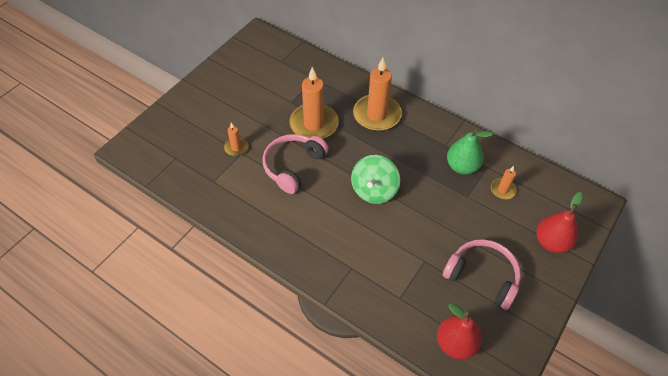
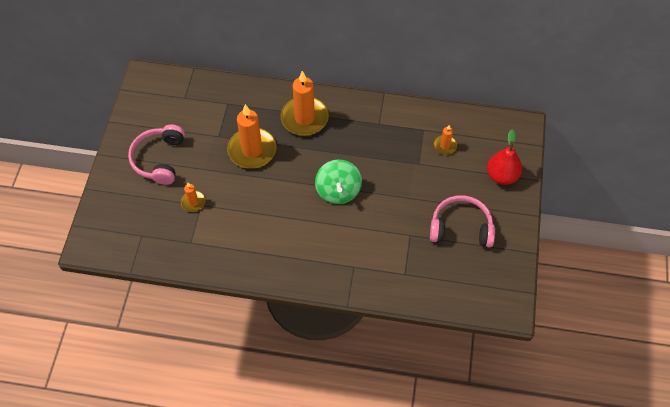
camera: 25 degrees left, 5 degrees up
pink headphones [263,134,329,194] -> pink headphones moved to [128,124,185,185]
red pear [437,303,482,359] -> none
green pear [447,128,493,175] -> none

